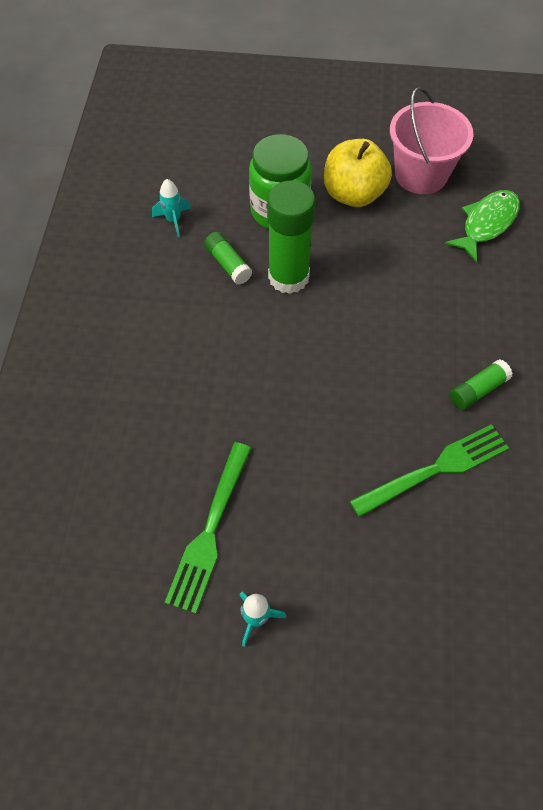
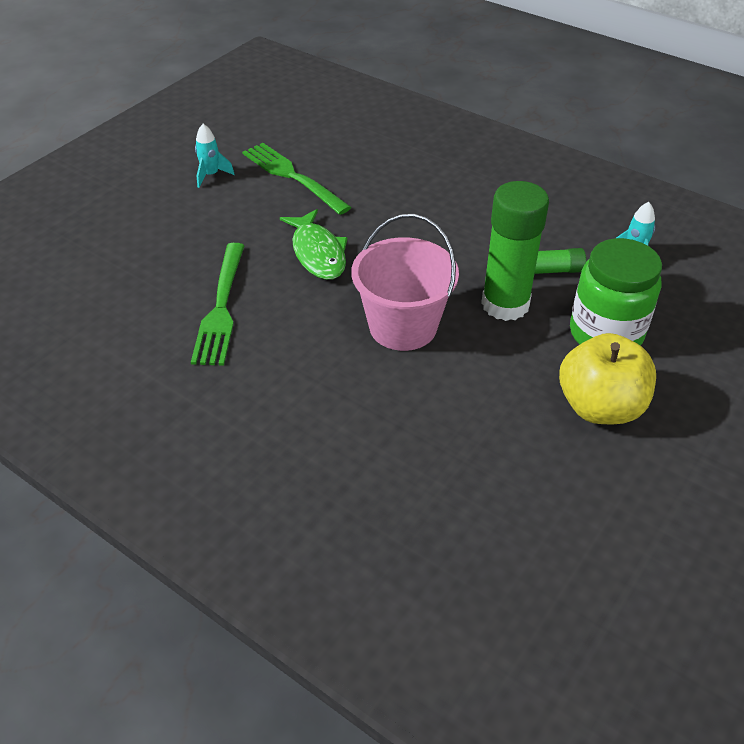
camera: 120 degrees right, 15 degrees down
pink bucket [390,87,474,194] -> pink bucket moved to [351,214,459,351]
green fish [445,190,520,262] -> green fish moved to [280,209,348,280]
green glue stick [450,359,512,410] -> none

